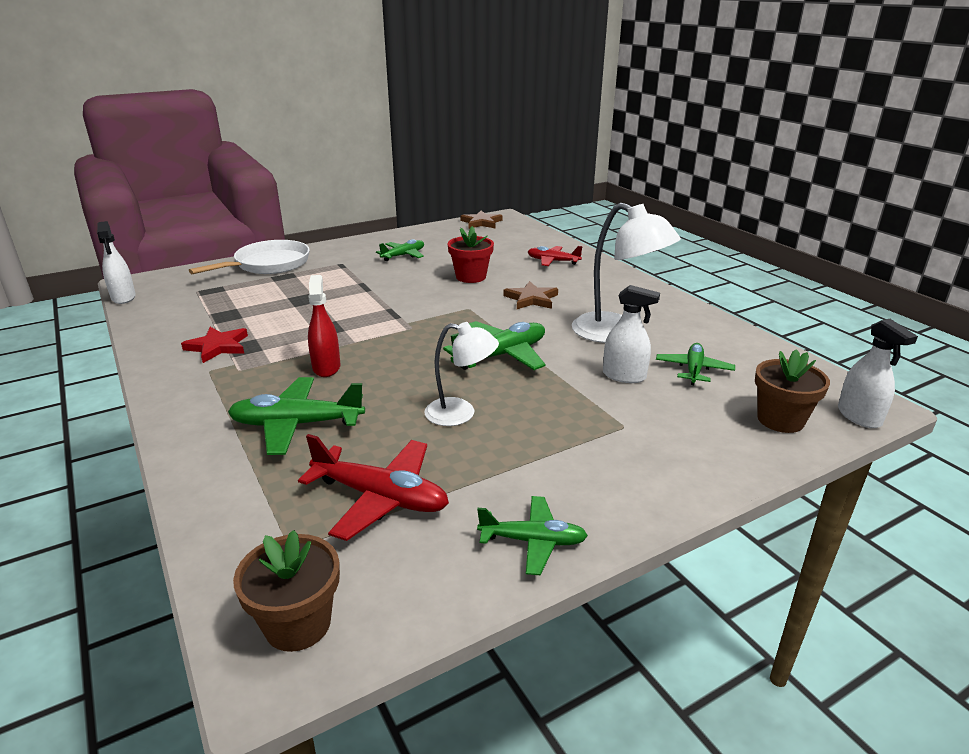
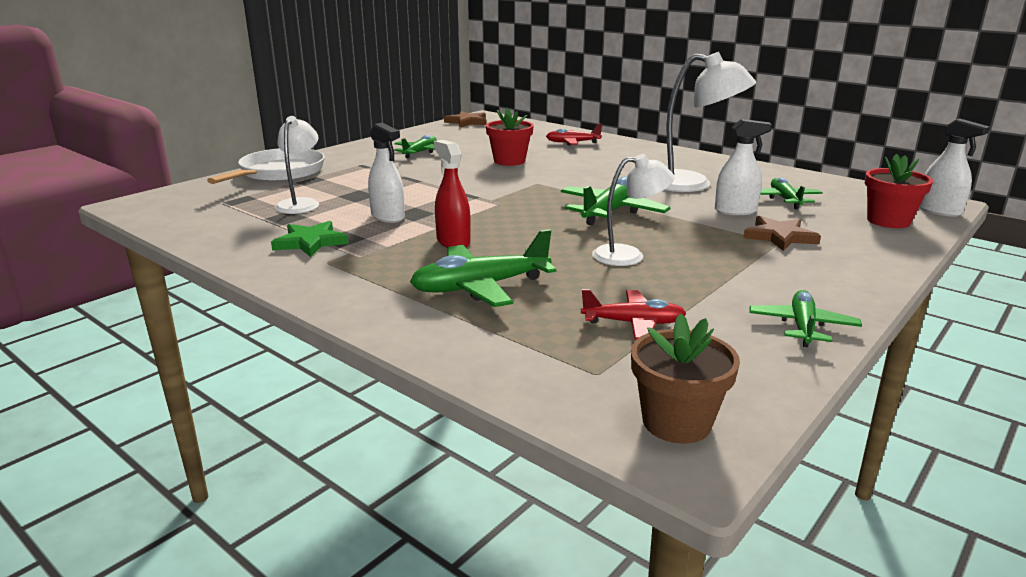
camera: 20 degrees left, 5 degrees down
white spray bottle [97,221,136,304] -> white spray bottle moved to [368,123,405,223]
red star [181,327,248,363] -> green star [271,221,348,257]
red plane [298,434,449,541] -> red plane [581,289,687,340], size x0.64
green plane [477,496,588,575] -> green plane turned 60 degrees counterclockwise [750,290,862,347]
brown star [504,281,558,309] -> brown star moved to [743,216,821,251]
brown flower pot [755,349,830,433] -> red flower pot [865,154,933,228]
none -> white lamp [275,116,319,214]

